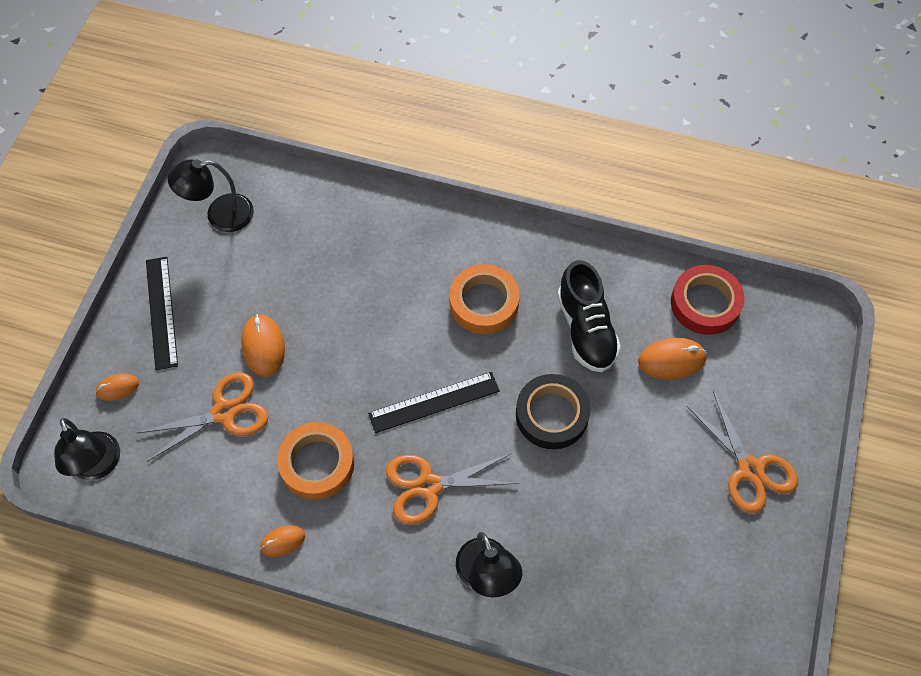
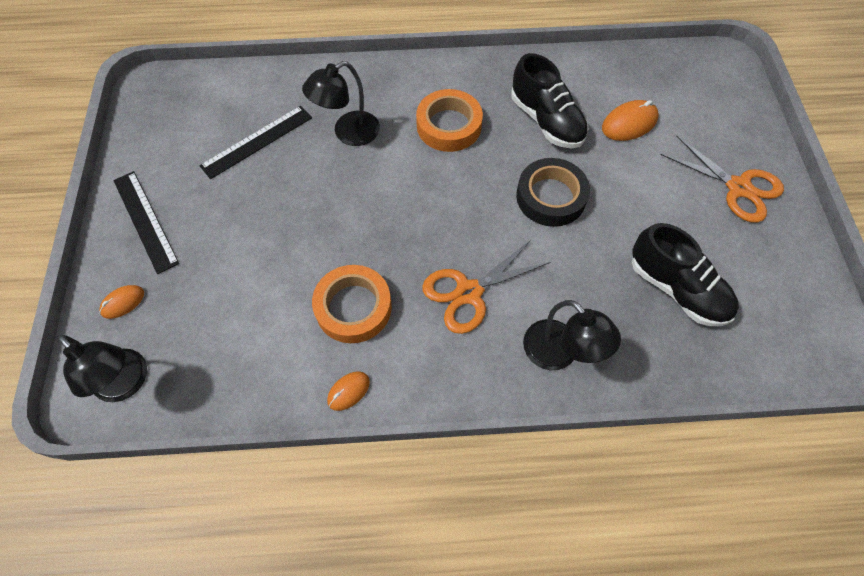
camera: 20 degrees left, 0 degrees up
orange scissors [137,372,269,461] -> none
black lamp [168,159,254,232] -> black lamp moved to [302,61,380,146]
orange mouse [241,314,285,377] -> none
black ruler [368,372,500,433] -> black ruler moved to [199,106,312,179]
red tape [671,265,744,335] -> none
none -> black shoe [632,223,739,326]

